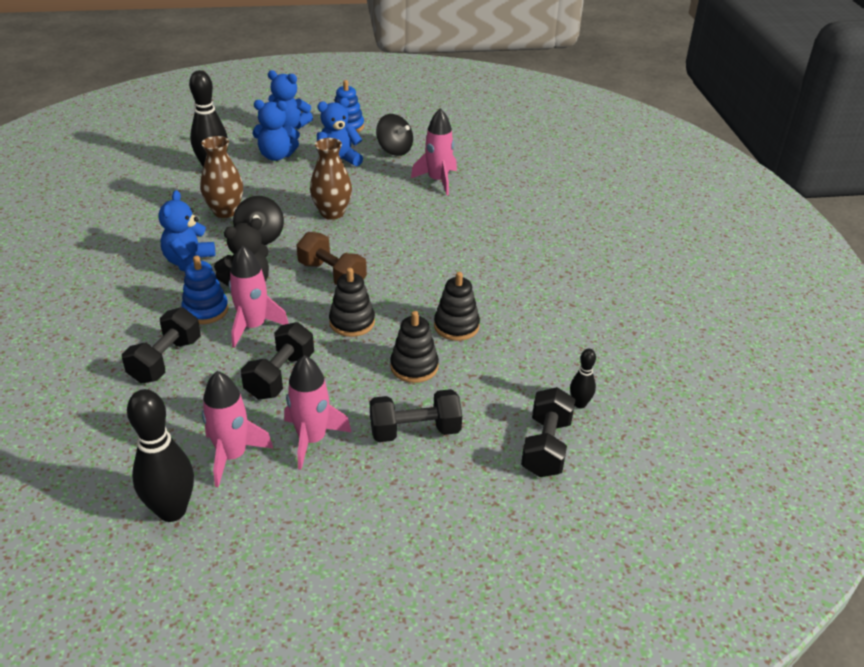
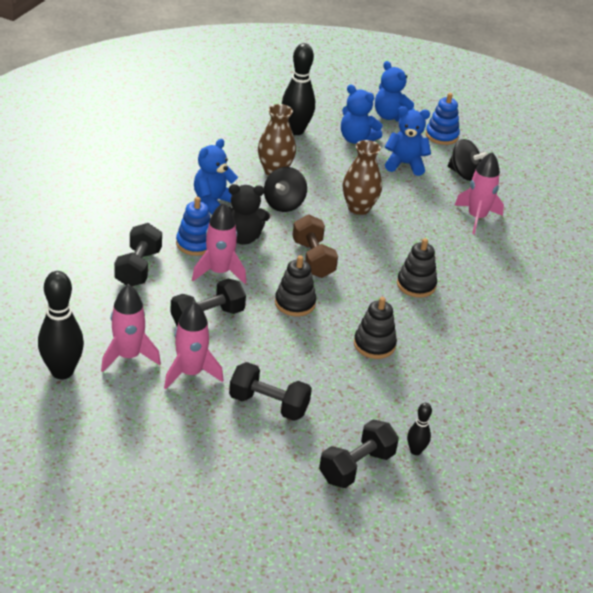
camera: 30 degrees right, 0 degrees up
black dumbbell [122,307,201,383] -> black dumbbell turned 45 degrees counterclockwise [114,223,162,286]
black spinning top [376,114,413,156] -> black spinning top turned 45 degrees counterclockwise [448,139,488,181]
black stacking toy [390,311,439,383] -> black stacking toy moved to [397,238,437,298]

